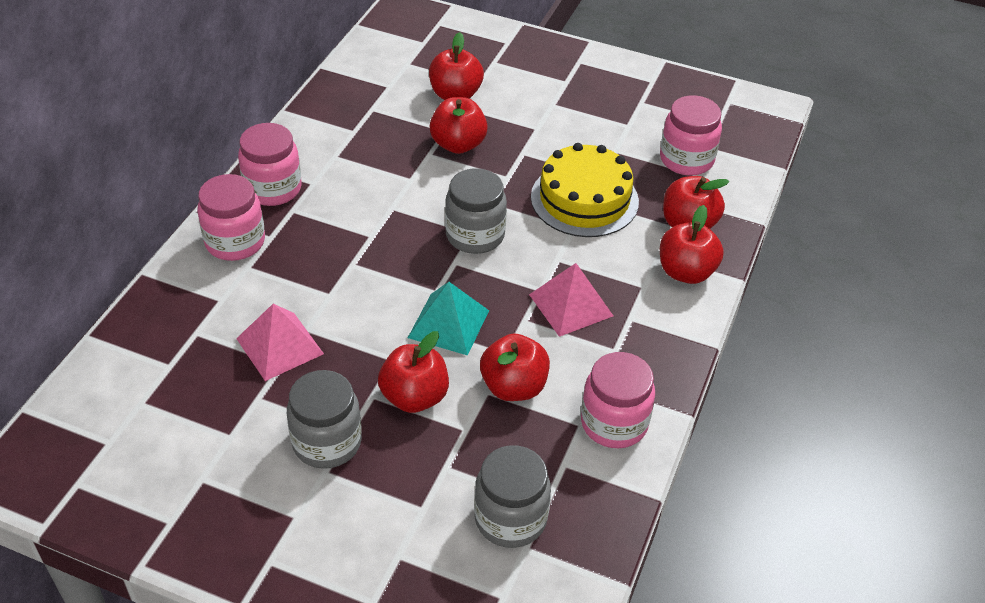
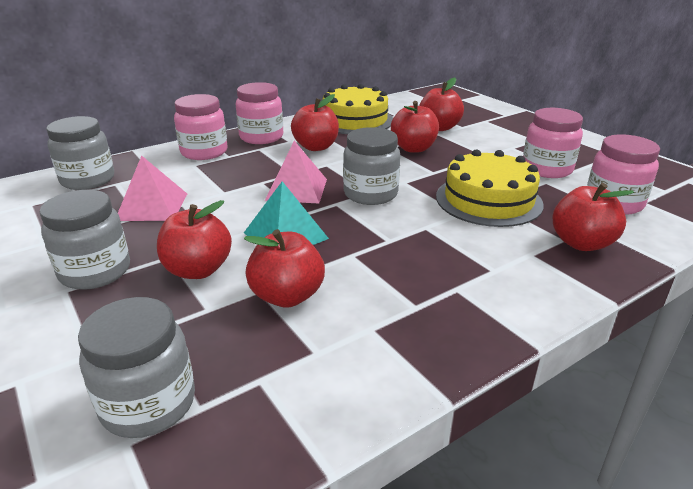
camera: 35 degrees right, 15 degrees down
pink pyramid [529,263,613,337] -> pink pyramid moved to [265,141,327,203]
pink jar [581,352,655,448] -> pink jar moved to [523,108,583,178]
red apple [660,205,724,284] -> red apple moved to [291,94,339,151]
none -> grey jar [46,116,114,190]
none -> yellow cake [322,84,393,134]

